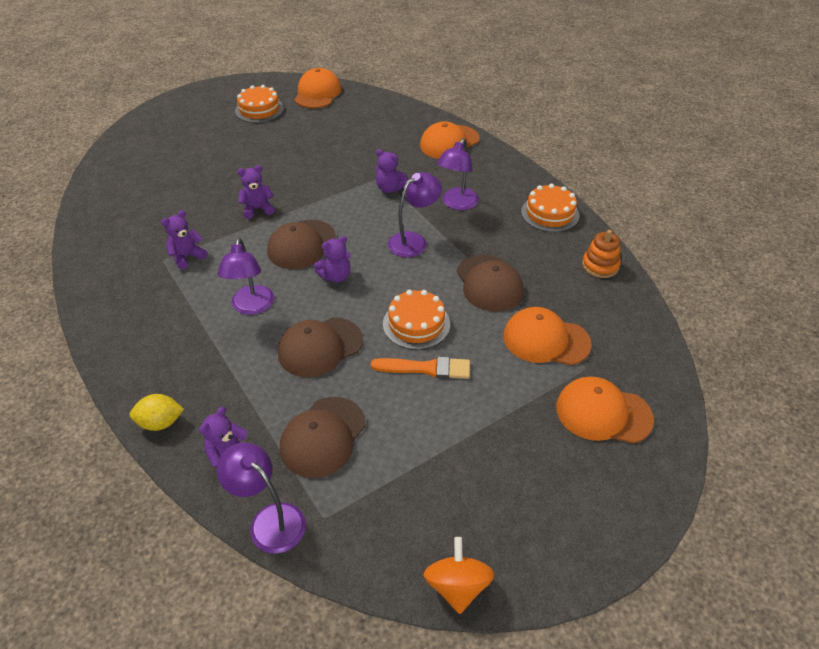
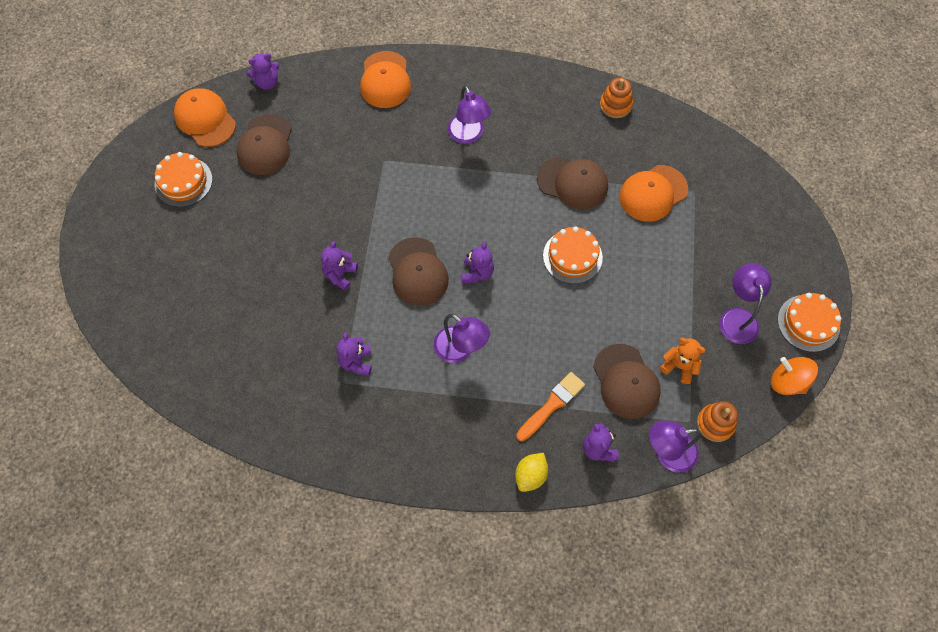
camera: 50 degrees left, 20 degrees up
brown cap [278,318,363,377] -> brown cap moved to [236,114,292,175]
orange brush [371,356,470,379] -> orange brush moved to [516,372,585,441]
purple teddy bear [375,149,408,193] -> purple teddy bear moved to [246,53,279,90]
purple lamp [388,172,442,257] -> purple lamp moved to [719,263,771,344]
orange cake [521,184,579,232] -> orange cake moved to [778,293,841,352]
orange cap [556,377,654,444] -> none
none -> orange teddy bear [660,338,706,384]
none -> orange stacking toy [697,401,738,442]

